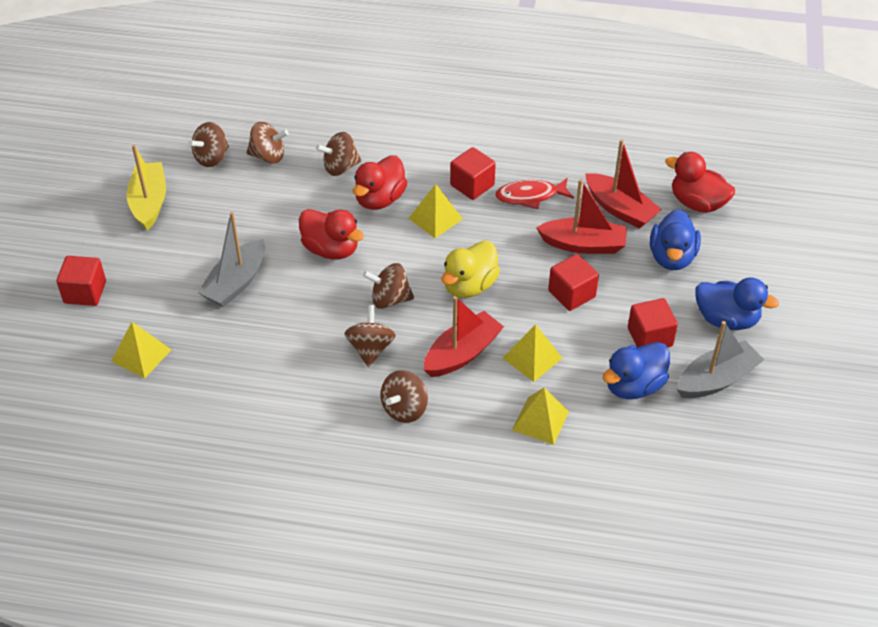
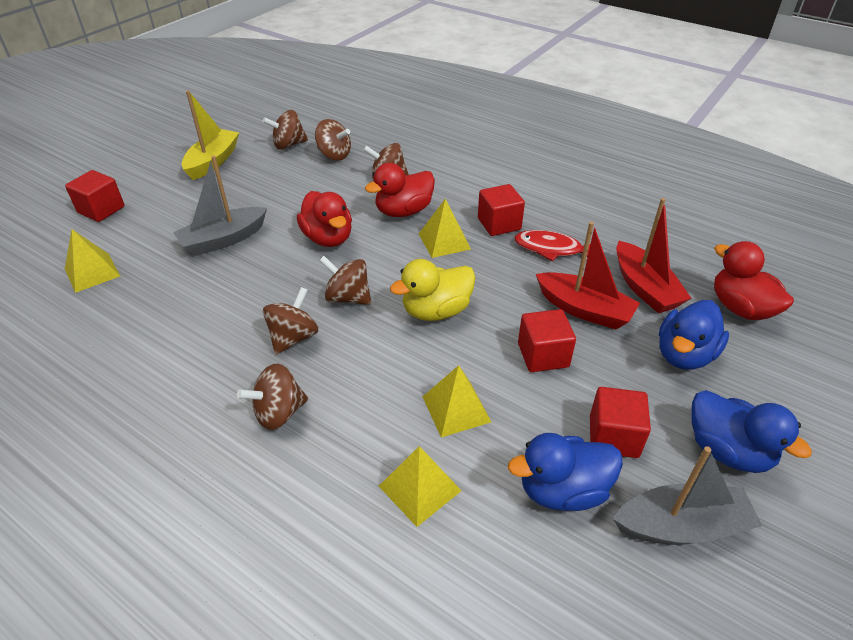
camera: 25 degrees right, 5 degrees down
red boat [424,296,504,377] -> none

